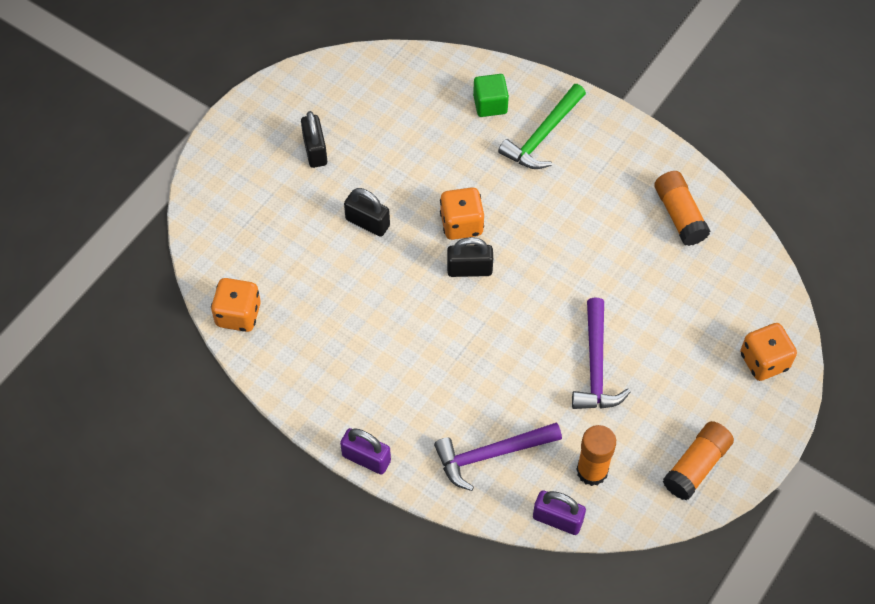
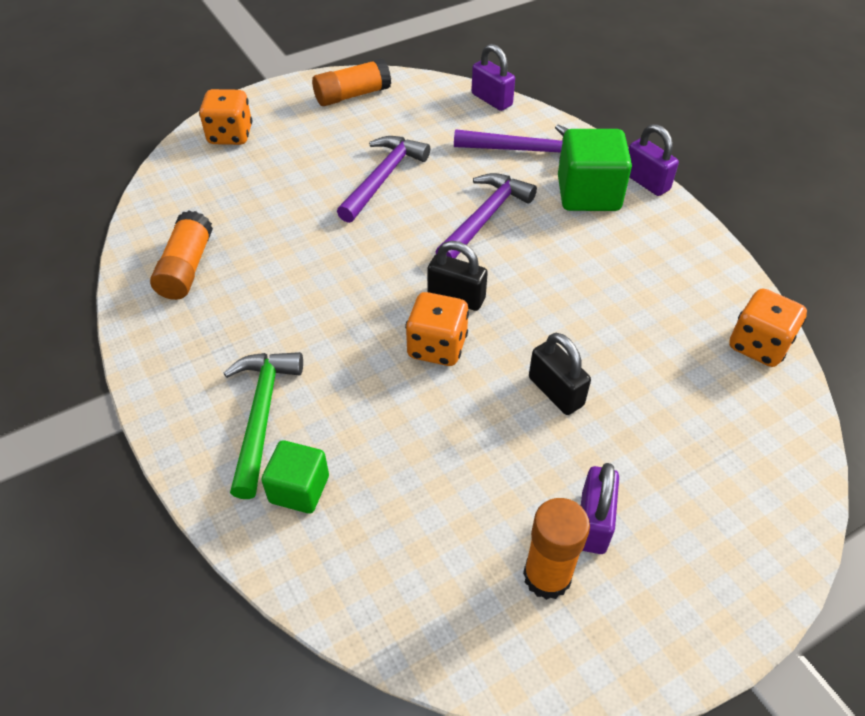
camera: 155 degrees left, 10 degrees down
black padlock [301,111,327,168] -> purple padlock [581,463,619,554]
green hammer [498,84,586,169] -> green hammer turned 60 degrees counterclockwise [223,352,303,499]
orange glue stick [576,425,616,486] -> orange glue stick moved to [523,498,590,600]
none -> purple hammer [436,173,537,258]
none -> green cube [558,129,632,211]

